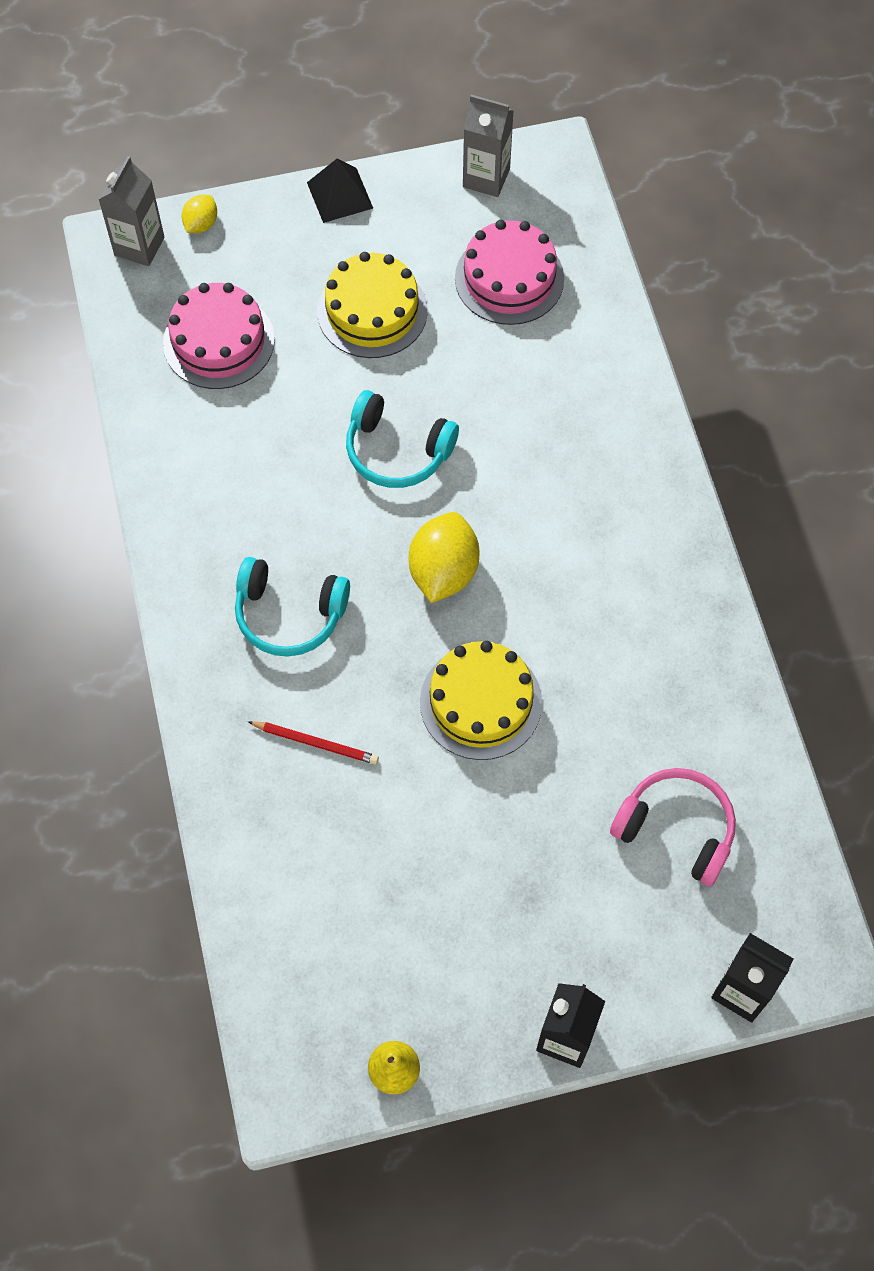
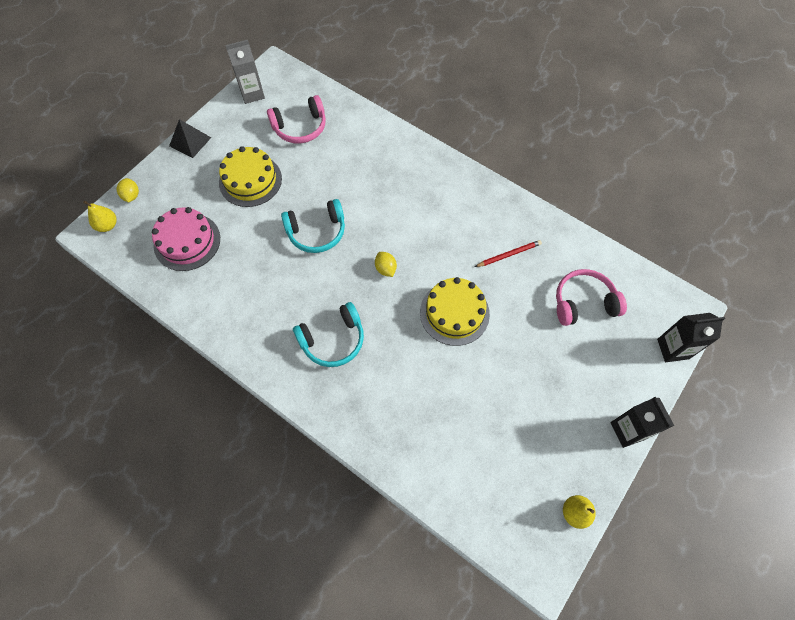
camera: 40 degrees left, 0 degrees up
grey carton [98,156,164,266] -> yellow pear [83,201,117,232]
red pencil [248,721,379,764] -> red pencil moved to [475,240,542,267]
yellow lemon [409,512,479,603] -> yellow lemon [375,252,397,277], size x0.53
pink cake [455,220,564,325] -> pink headphones [267,95,326,143]

